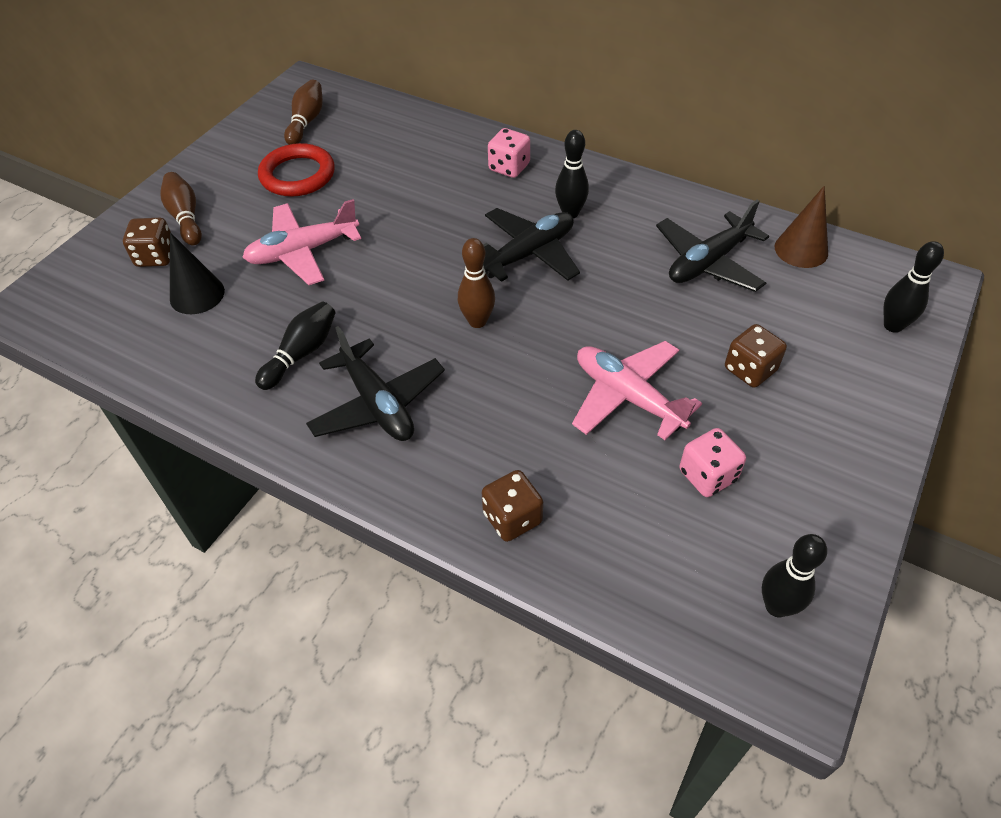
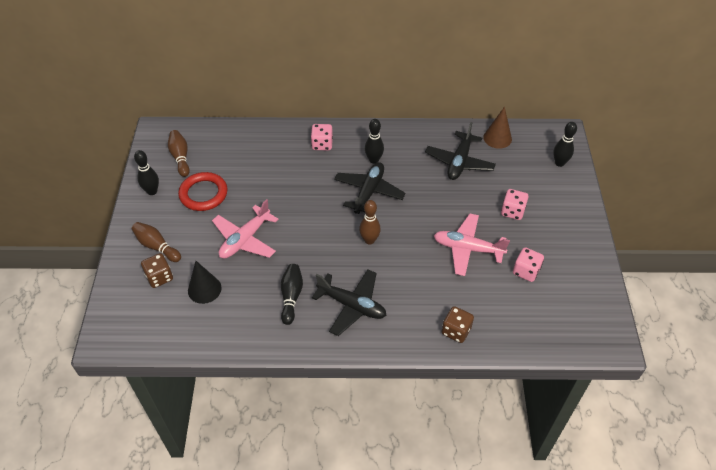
camera: 30 degrees left, 0 degrees up
brown dice [725,324,787,388] -> pink dice [501,189,528,220]
black bowling pin [762,534,827,617] -> black bowling pin moved to [134,150,159,195]

